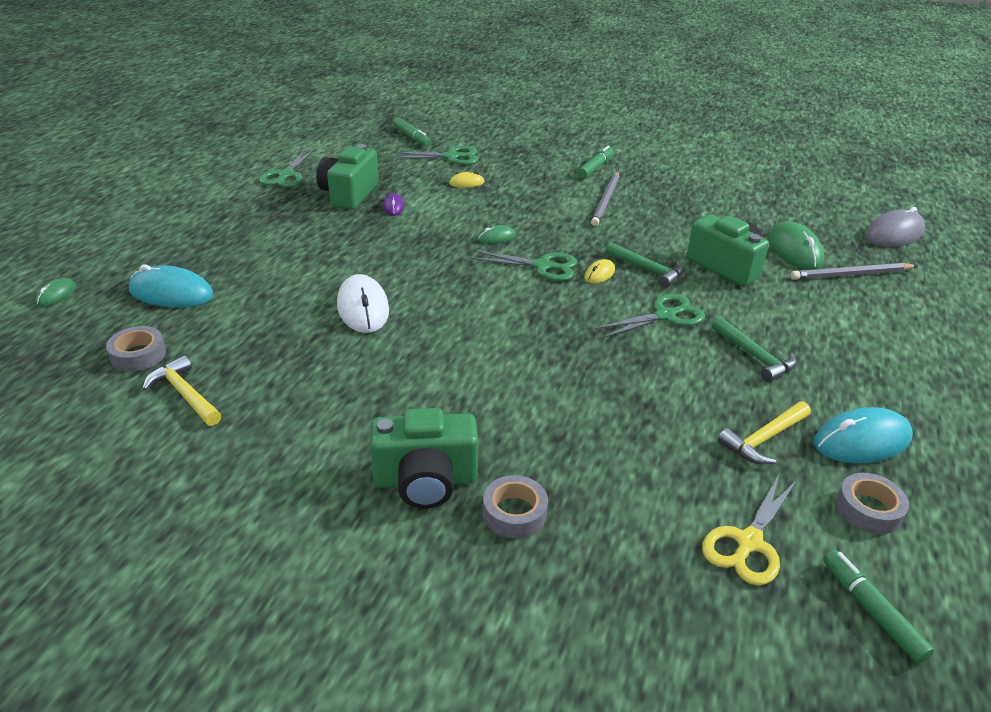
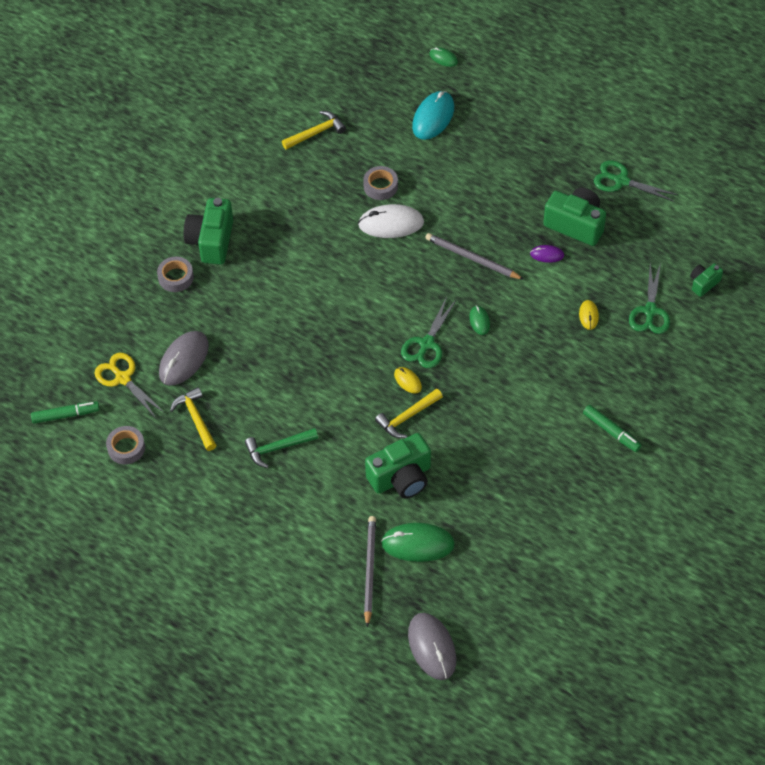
camera: 105 degrees right, 20 degrees up
grey tape [106,326,166,371] -> grey tape moved to [363,166,398,200]
green marker [393,117,431,147] -> green camera [690,263,723,297]
grey pencil [591,172,619,226] -> grey pencil moved to [425,233,524,280]
green scissors [595,294,705,338] -> none
green hammer [605,242,684,288] -> yellow hammer [375,389,443,438]
turquoise mouse [814,407,913,463] -> none
none -> grey mouse [159,331,209,386]

